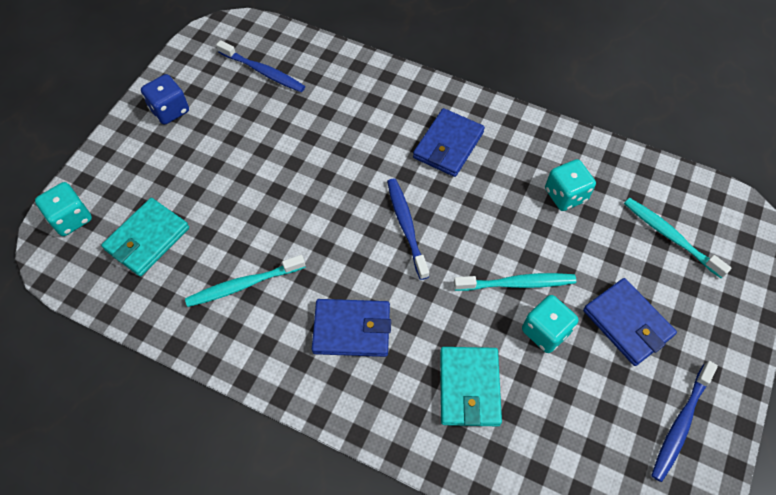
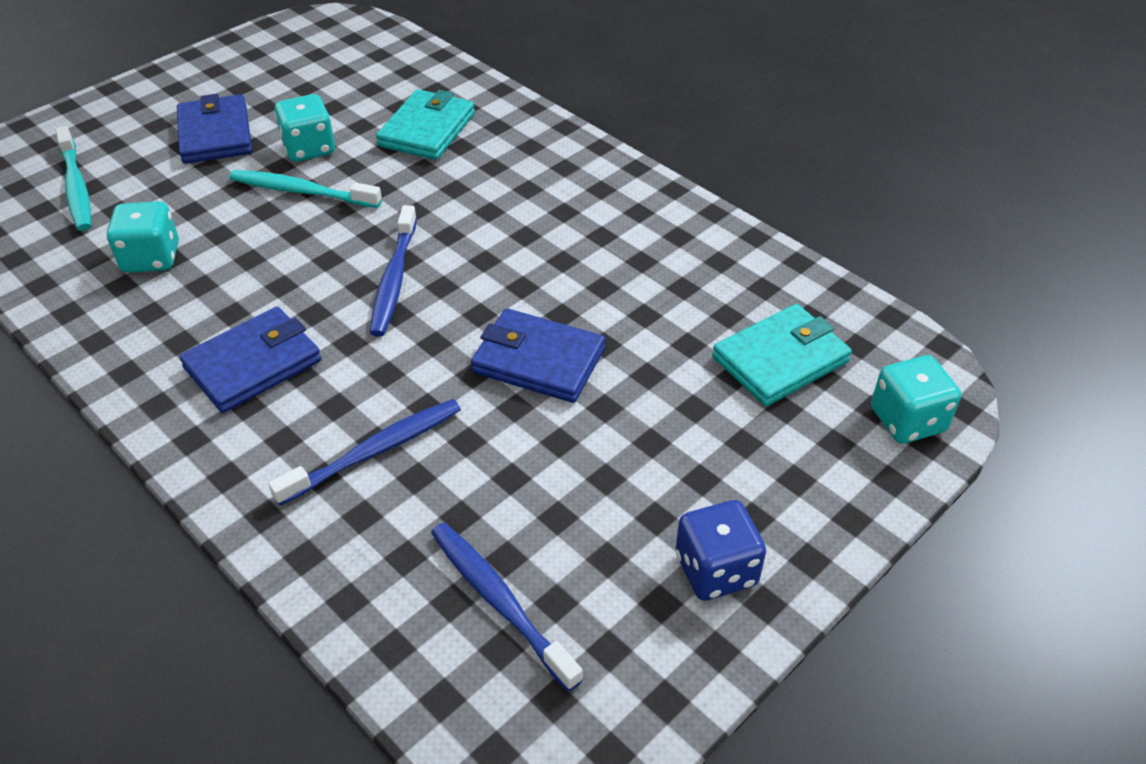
camera: 160 degrees left, 15 degrees down
turquoise toothbrush [185,255,305,307] -> none
blue wallet [312,299,391,357] -> blue wallet moved to [471,308,605,403]
blue toothbrush [651,361,718,482] -> blue toothbrush moved to [268,399,461,506]

